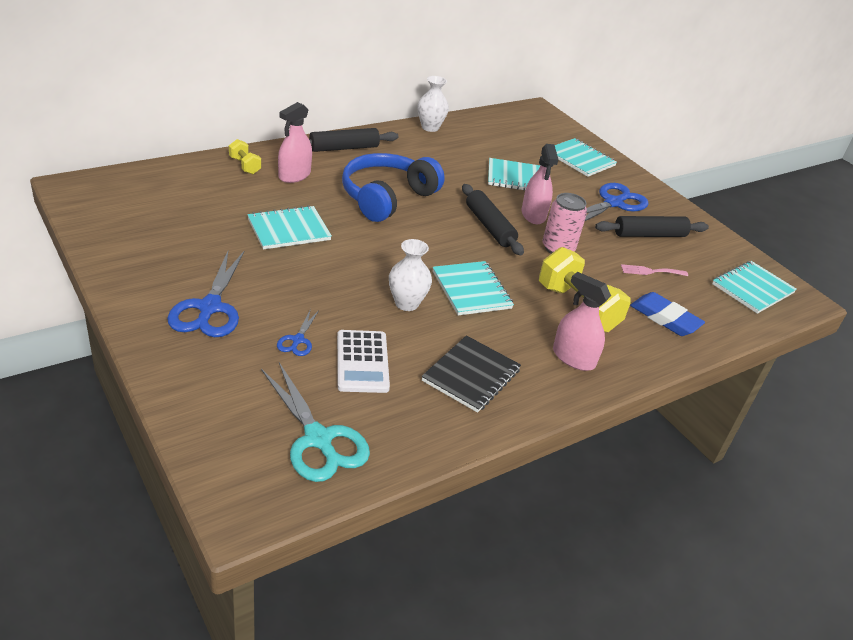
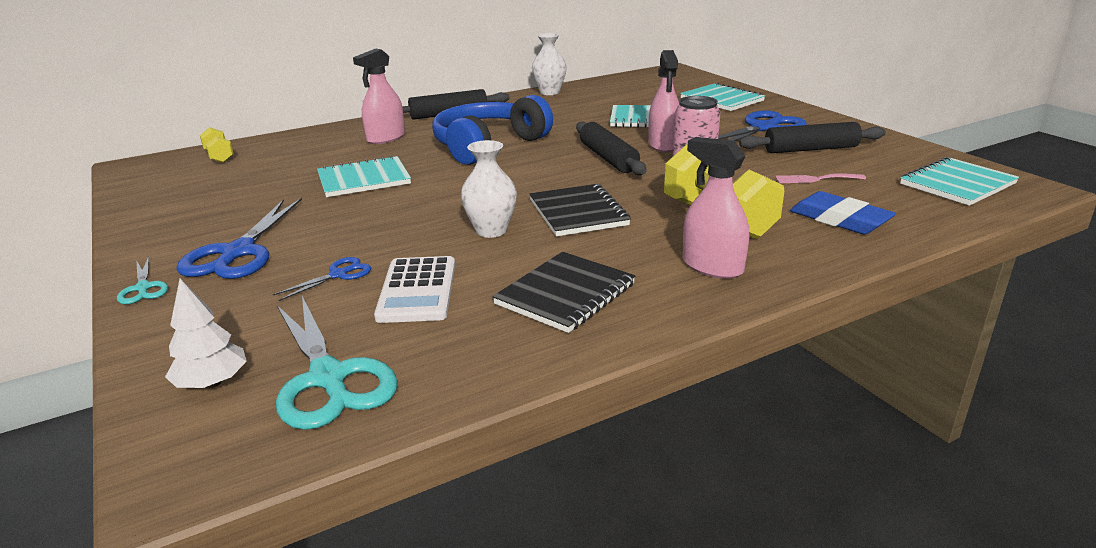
camera: 10 degrees right, 10 degrees down
yellow dumbbell [229,139,261,174] -> yellow dumbbell moved to [200,127,234,163]
blue scissors [277,309,319,356] -> blue scissors turned 150 degrees counterclockwise [273,257,371,301]
turquoise notebook [433,261,514,315] -> black notebook [529,184,631,236]
none -> turquoise scissors [117,257,168,304]
none -> white tree [165,279,247,388]

